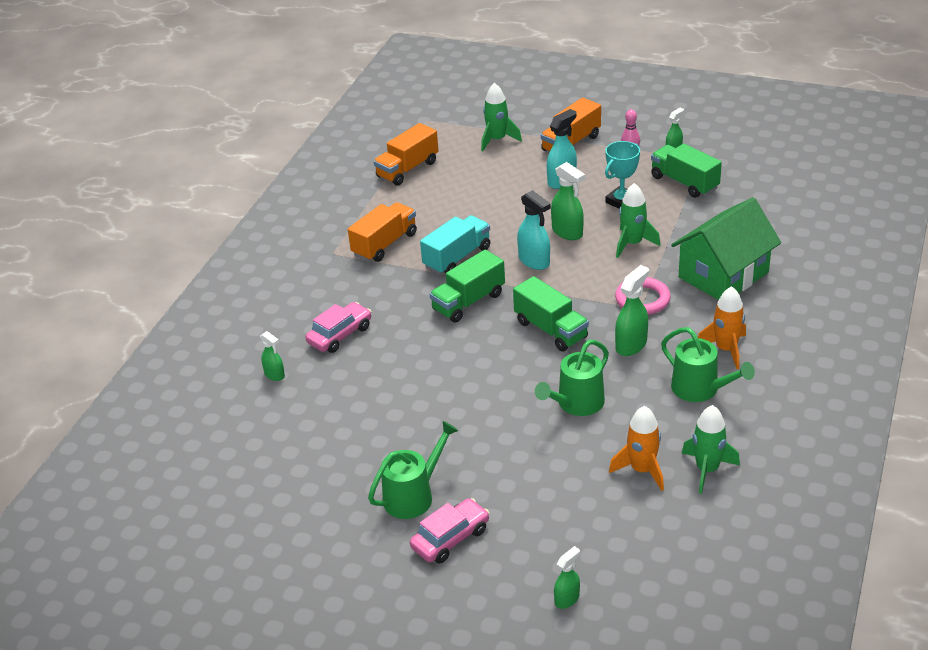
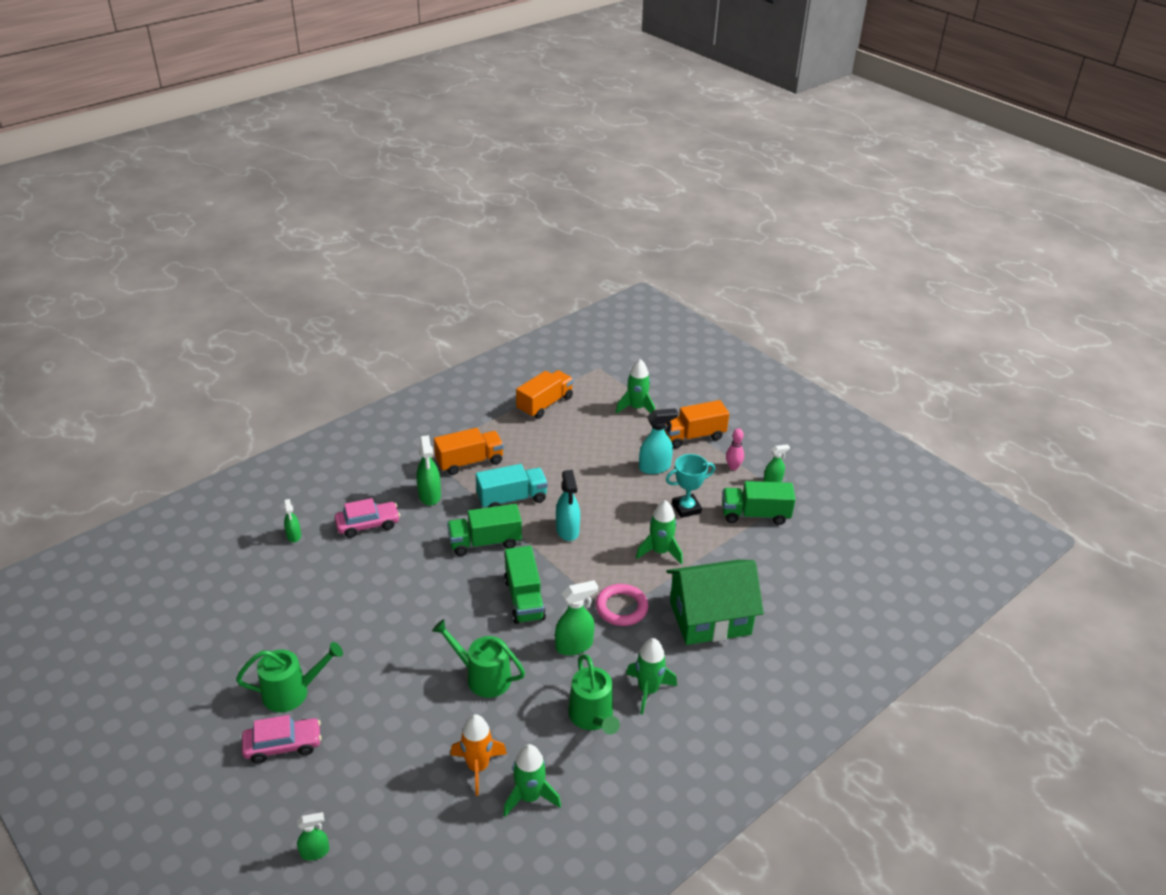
camera: 25 degrees right, 0 degrees up
orange truck [374,123,439,186] -> orange truck turned 150 degrees clockwise [516,370,574,419]
green watering can [535,340,609,416] -> green watering can turned 45 degrees clockwise [432,619,525,698]
green spray bottle [551,162,585,240] -> green spray bottle moved to [417,435,441,506]
green truck [651,144,722,198] -> green truck turned 75 degrees counterclockwise [722,481,796,525]
orange rocket [698,286,746,369] -> green rocket [626,638,677,715]

